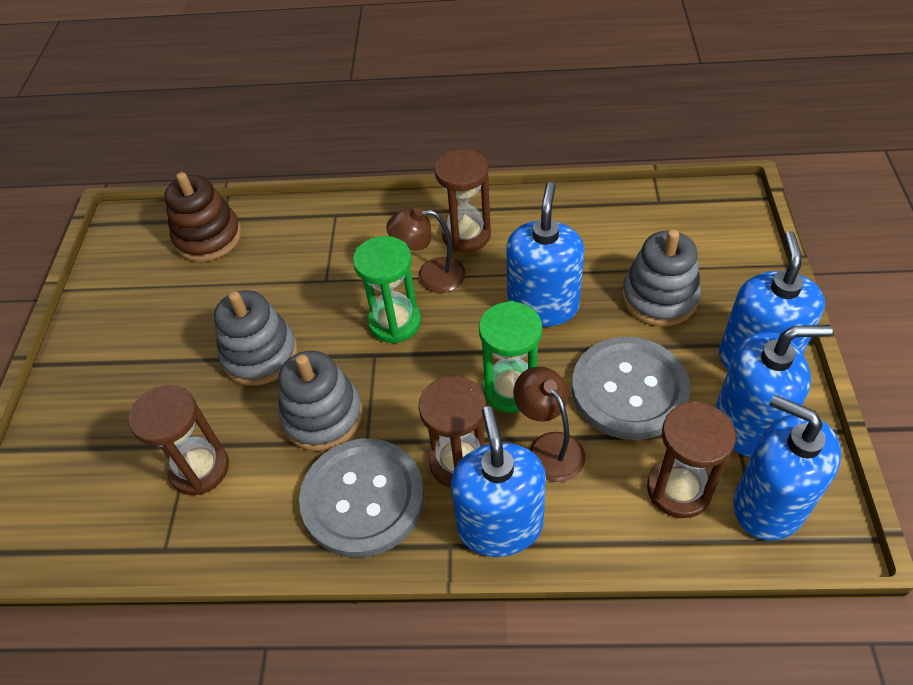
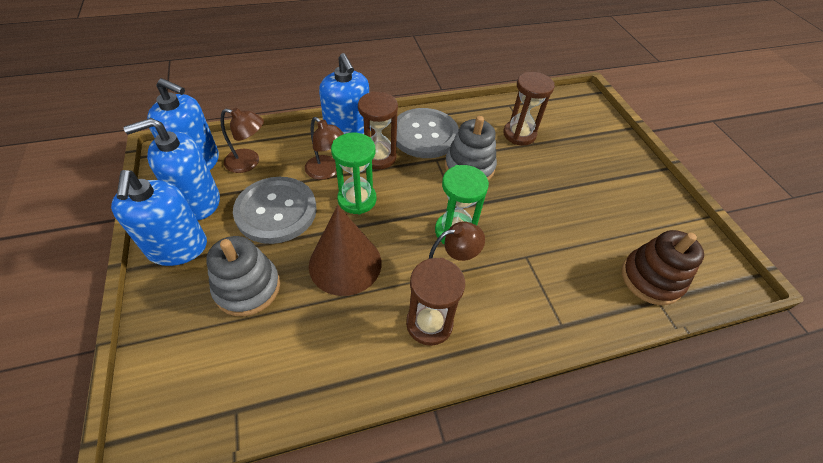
camera: 155 degrees right, 0 degrees up
grey stacking toy [214,290,298,386] -> none
blue soap dispenser [507,182,584,327] -> brown cone [309,205,382,296]
brown hourglass [647,401,736,518] -> brown lamp [220,108,264,173]

